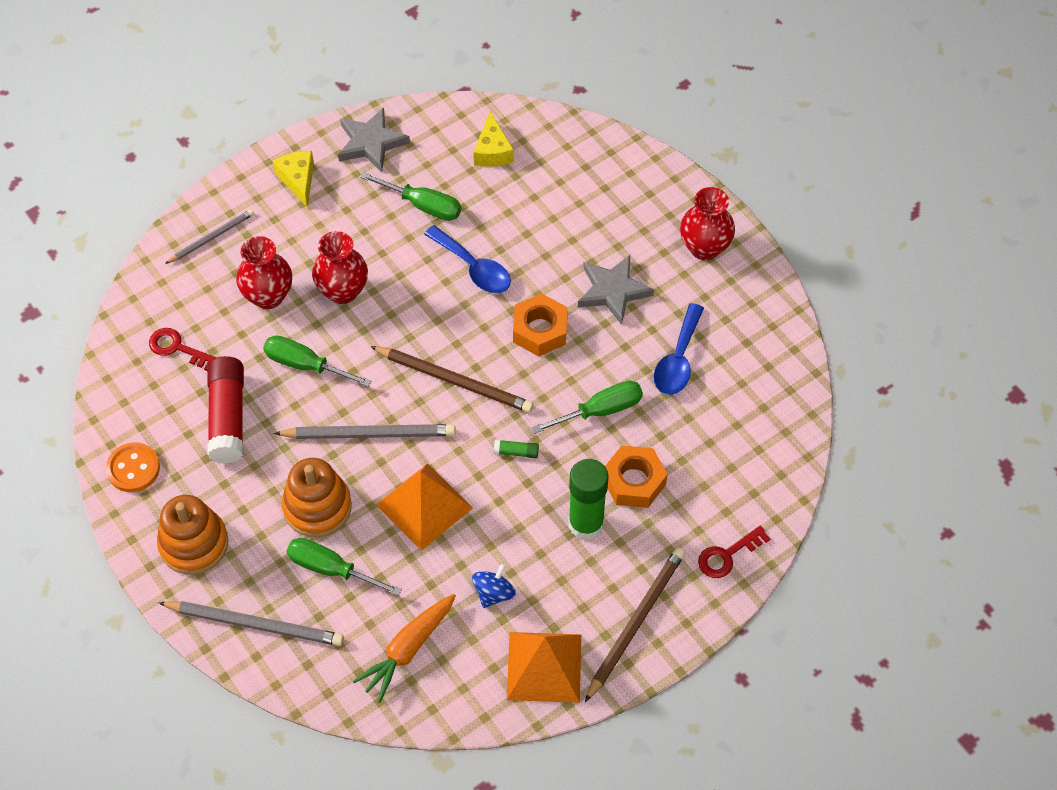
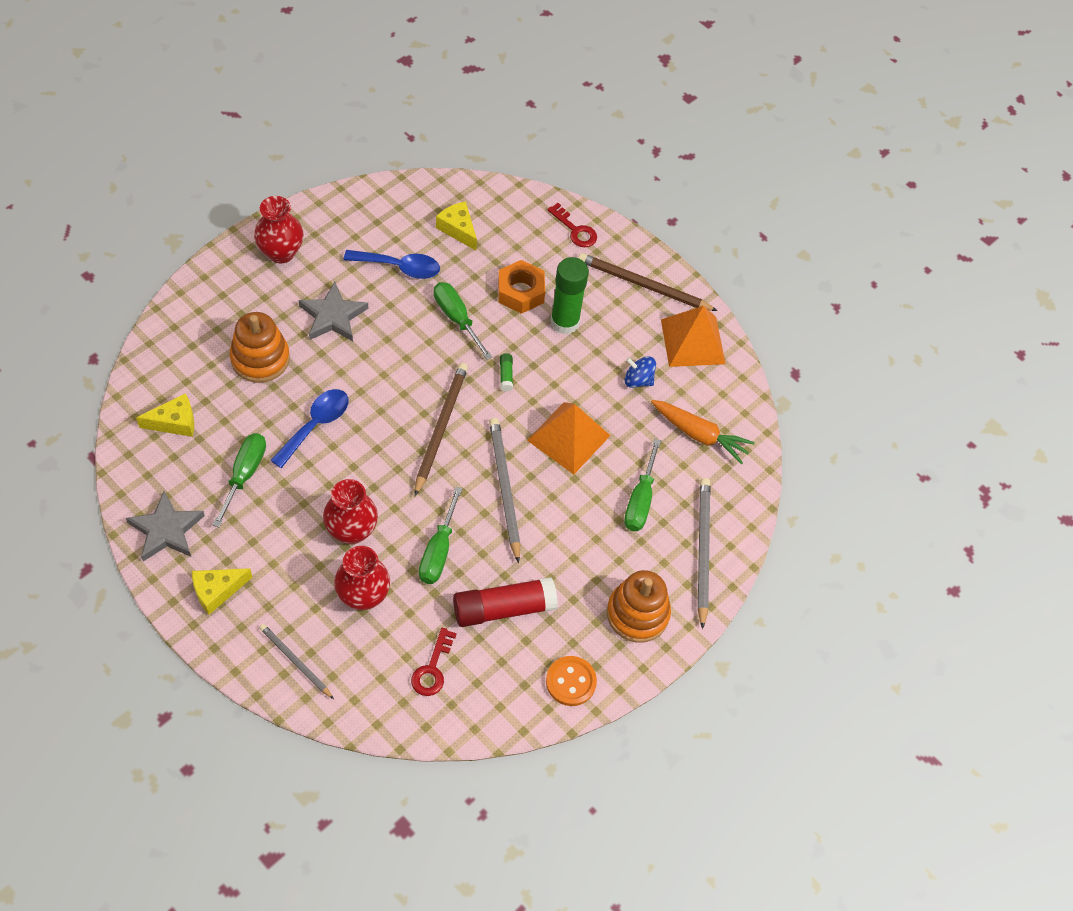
camera: 105 degrees left, 0 degrees up
orange stacking toy [282,458,352,537] -> orange stacking toy moved to [230,312,290,383]
orange nut [513,294,568,357] -> none
none -> yellow cheese [436,201,477,250]

